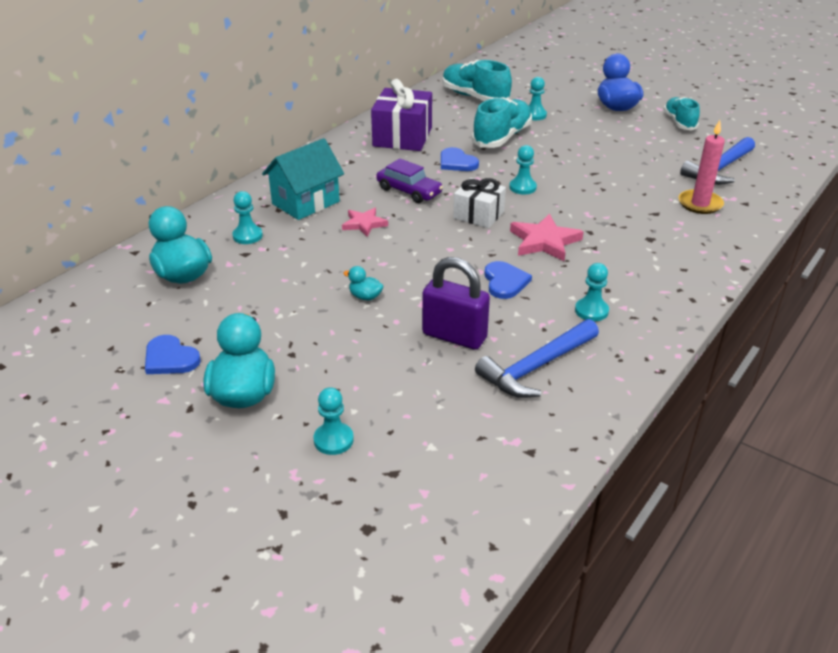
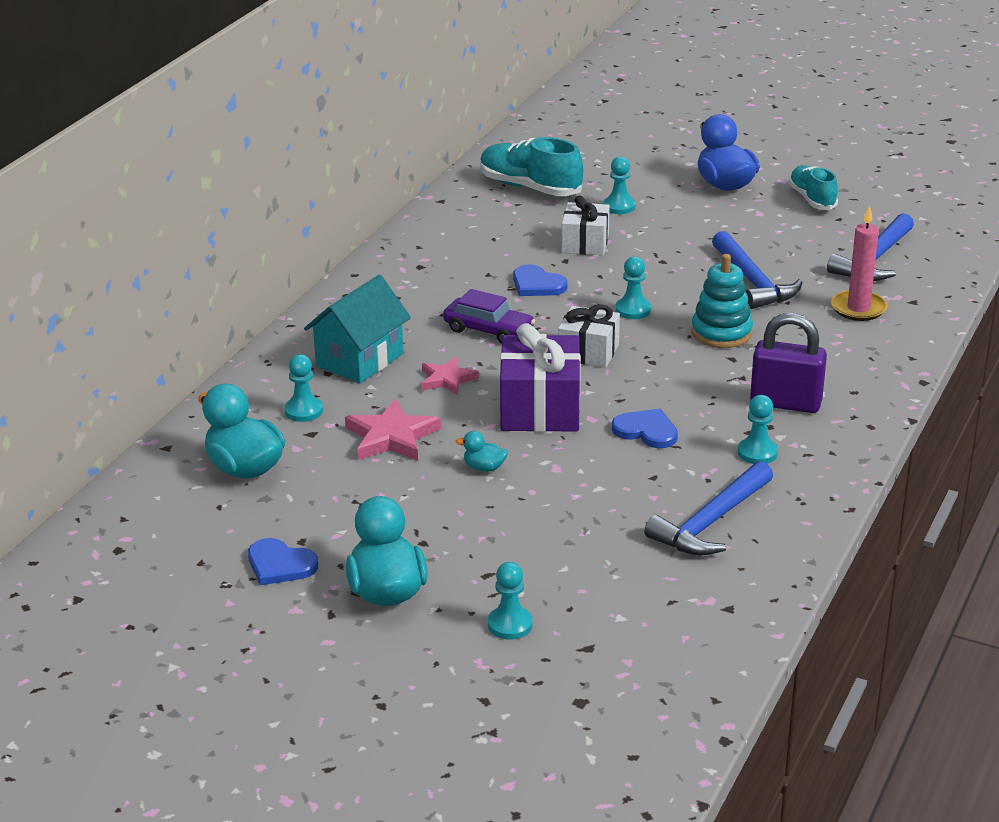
camera: 10 degrees left, 5 degrees down
purple gift [371,79,432,151] -> purple gift moved to [500,323,581,432]
purple padlock [422,257,490,350] -> purple padlock moved to [750,313,827,413]
turquoise shoe [471,97,532,148] -> white gift [562,195,610,256]
blue heart [484,261,532,299] -> blue heart turned 45 degrees counterclockwise [612,409,678,448]
pink star [510,214,584,261] -> pink star moved to [345,399,441,461]
none -> turquoise stacking toy [691,254,753,348]
none -> blue hammer [712,231,803,309]

